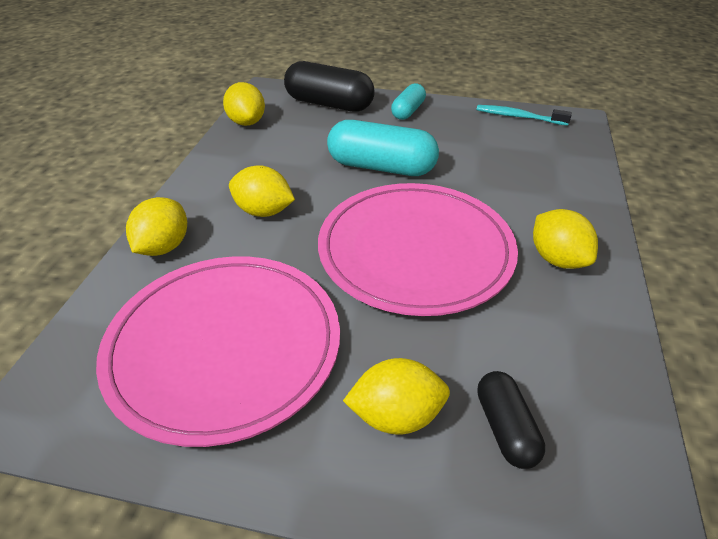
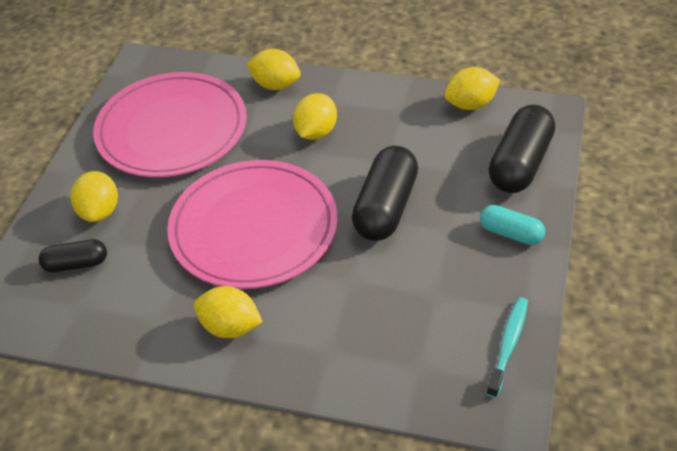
camera: 95 degrees right, 5 degrees up
turquoise capsule [327,120,439,176] -> black capsule [352,145,418,241]
yellow lemon [533,209,598,269] -> yellow lemon turned 45 degrees clockwise [194,286,263,338]

